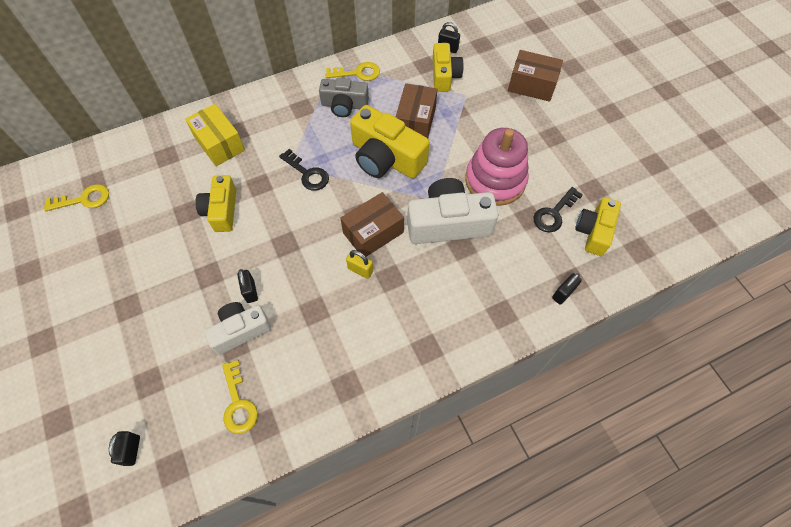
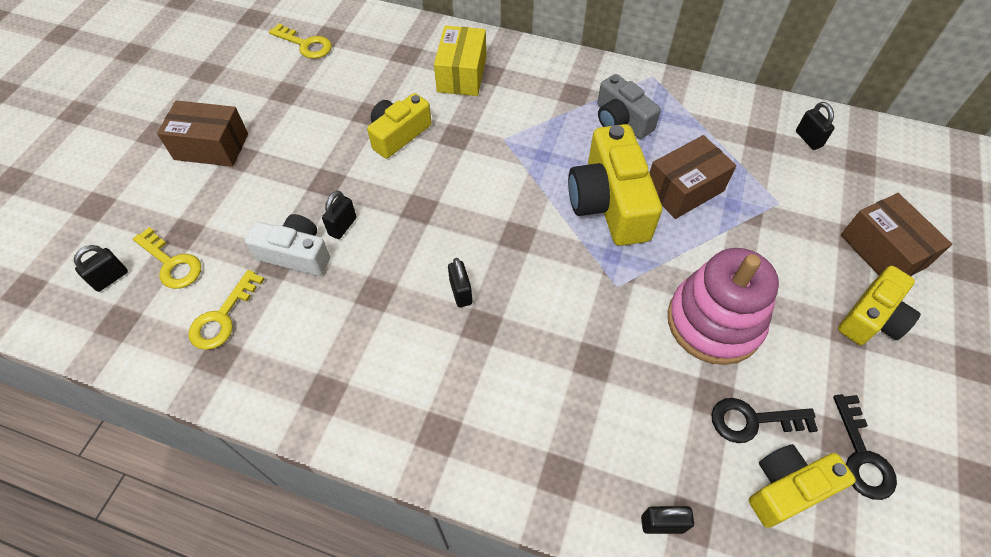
camera: 45 degrees right, 5 degrees down
black key [279,149,329,191] -> black key moved to [833,394,897,500]
yellow key [325,62,380,81] -> yellow key moved to [133,227,201,289]
brown box [340,192,404,257] -> brown box moved to [157,100,248,167]
yellow padlock [346,250,373,279] -> black padlock [448,258,472,307]
white camera [407,178,499,244] -> none
yellow camera [433,43,464,92] -> yellow camera moved to [838,266,921,345]

